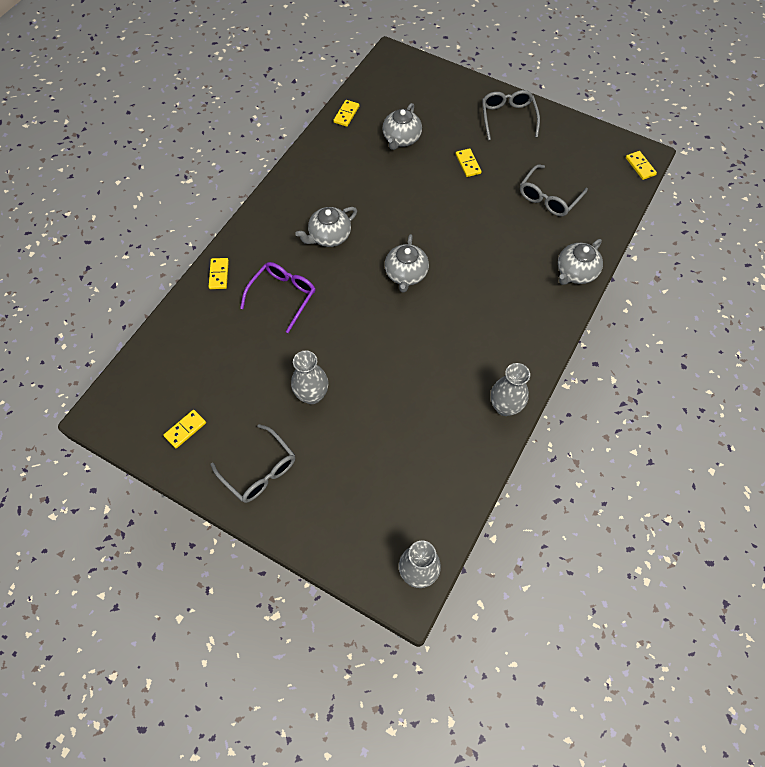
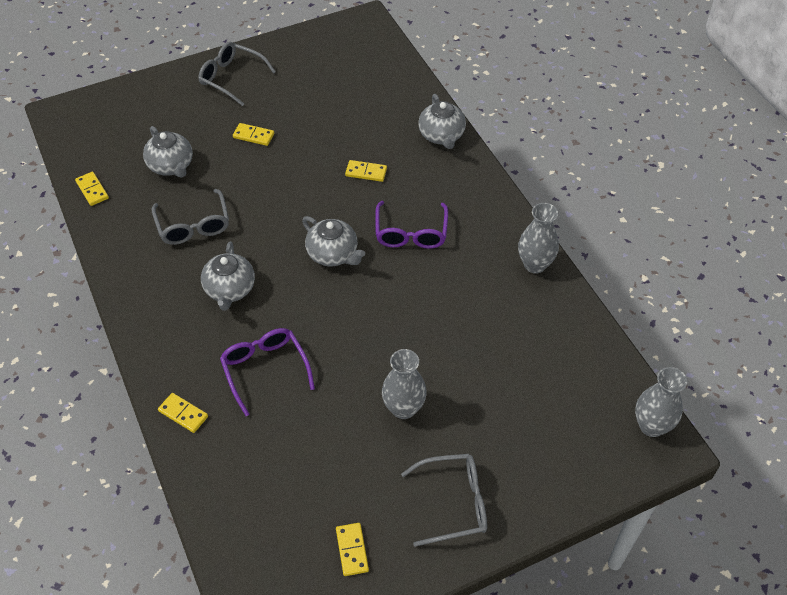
camera: 55 degrees left, 10 degrees down
grey glasses [520,164,588,216] -> grey glasses moved to [152,189,229,245]
yellow domino [626,151,657,180] -> yellow domino moved to [345,160,387,182]
none -> purple glasses [375,201,448,249]

